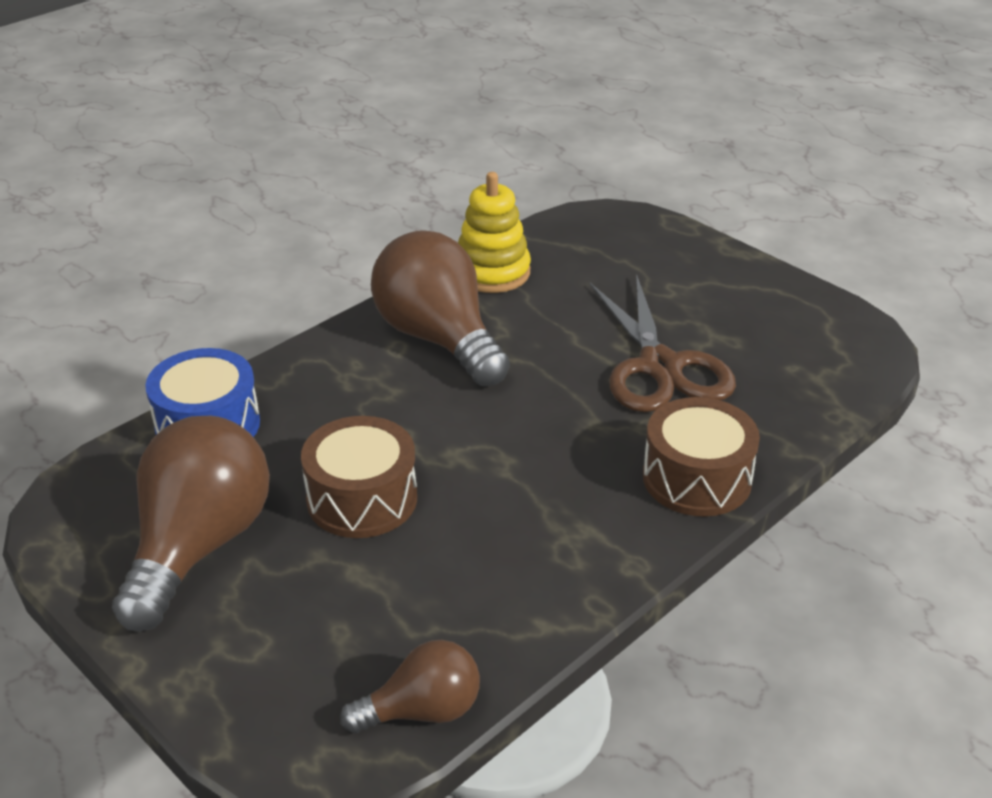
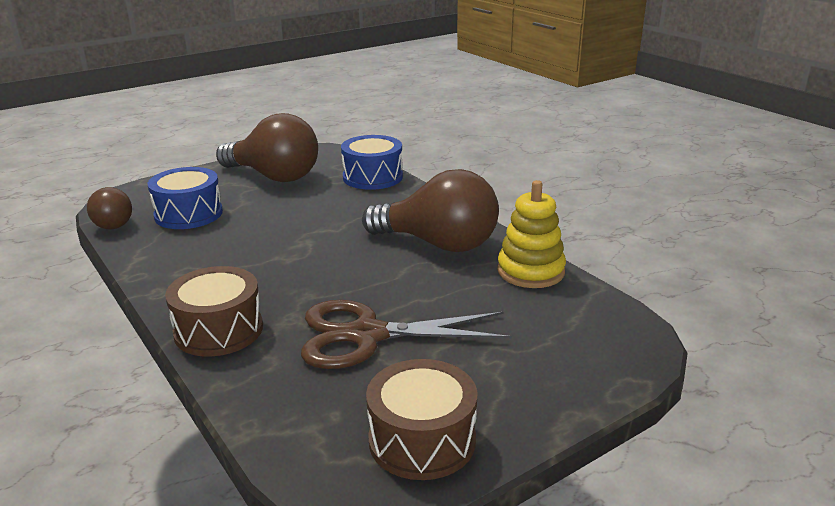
camera: 100 degrees right, 10 degrees down
brown drum [301,416,417,538] -> brown drum moved to [366,359,477,480]
brown light bulb [371,230,510,386] -> brown light bulb turned 45 degrees clockwise [362,169,499,252]
none -> blue drum [148,167,223,229]

